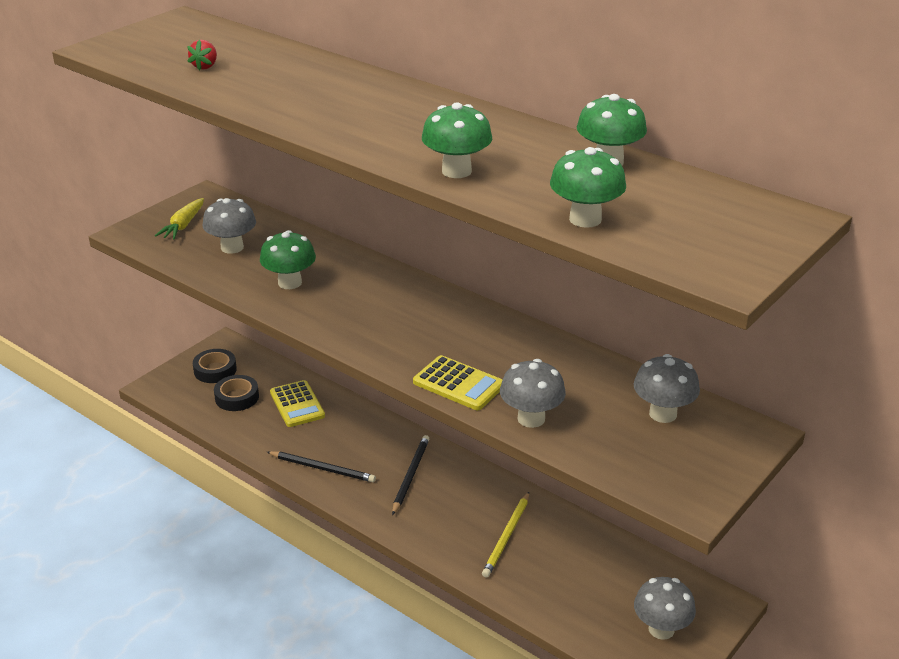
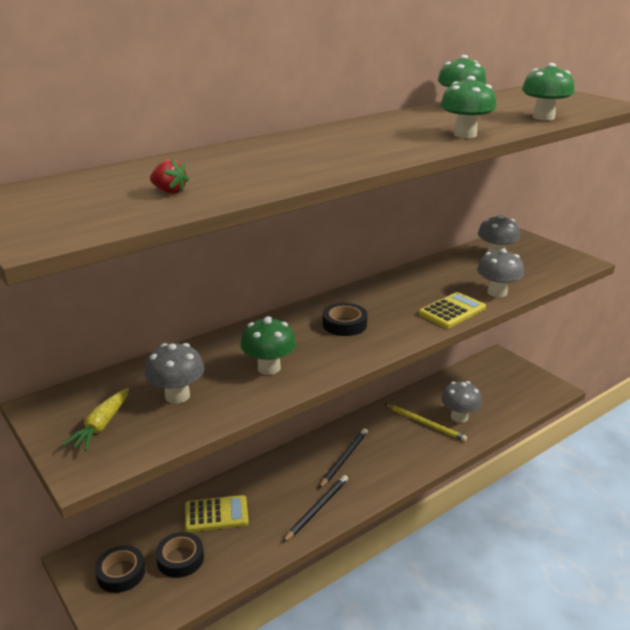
camera: 75 degrees left, 5 degrees down
yellow carrot [155,198,204,239] -> yellow carrot turned 75 degrees clockwise [62,388,129,451]
black pencil [392,435,429,515] -> black pencil turned 90 degrees clockwise [319,428,368,488]
grey mushroom [634,577,696,640] -> grey mushroom moved to [441,381,482,423]
none -> black tape [322,303,367,336]

